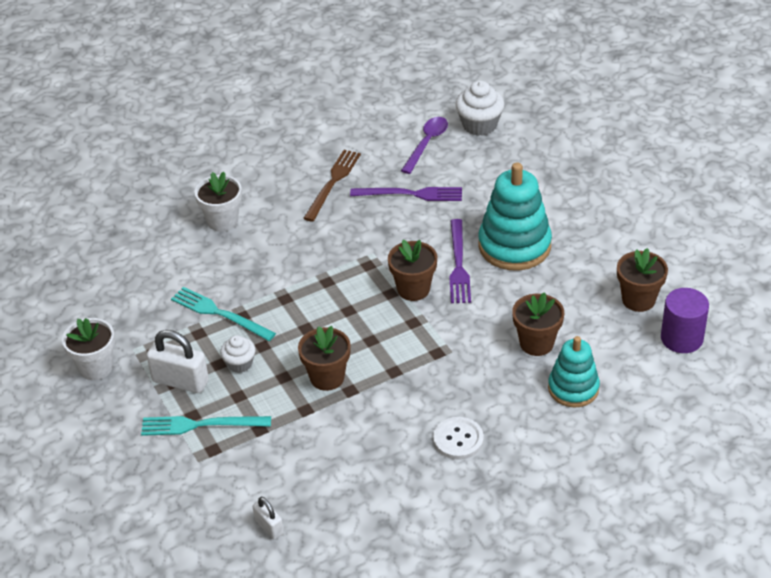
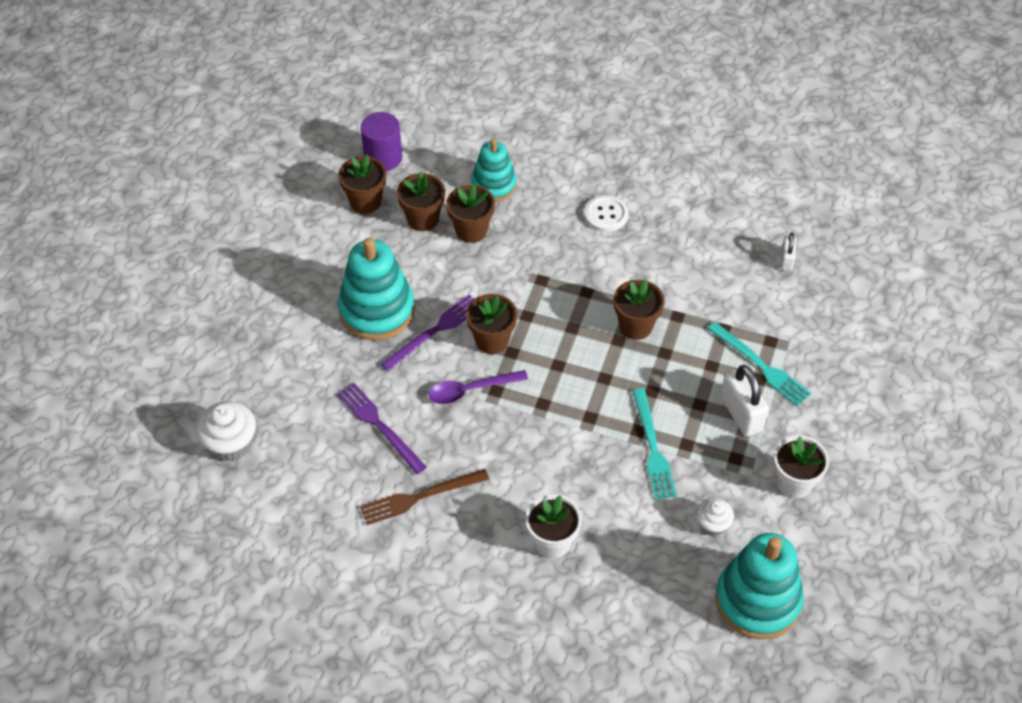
camera: 135 degrees left, 10 degrees up
white cupcake [220,335,255,373] -> white cupcake moved to [696,498,734,536]
purple spoon [401,117,448,174] -> purple spoon moved to [429,370,528,404]
none -> brown flower pot [397,172,445,231]
none -> turquoise stacking toy [715,533,804,639]

